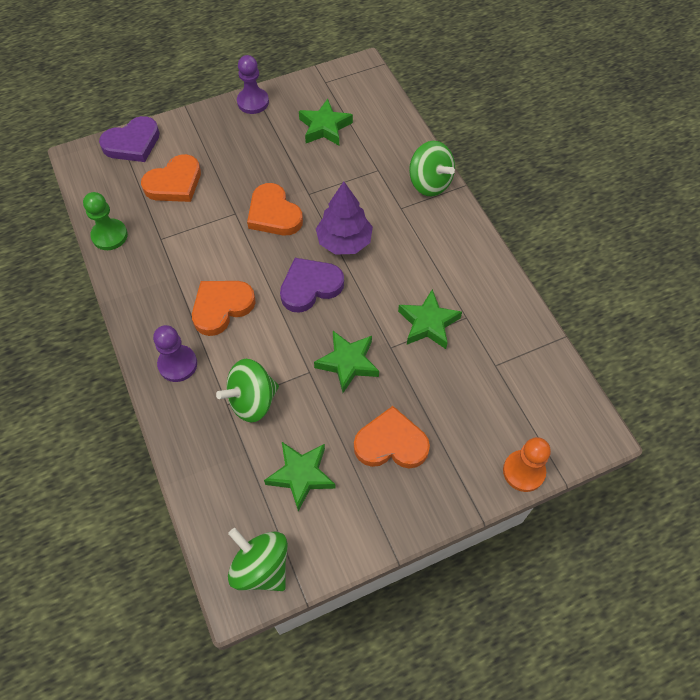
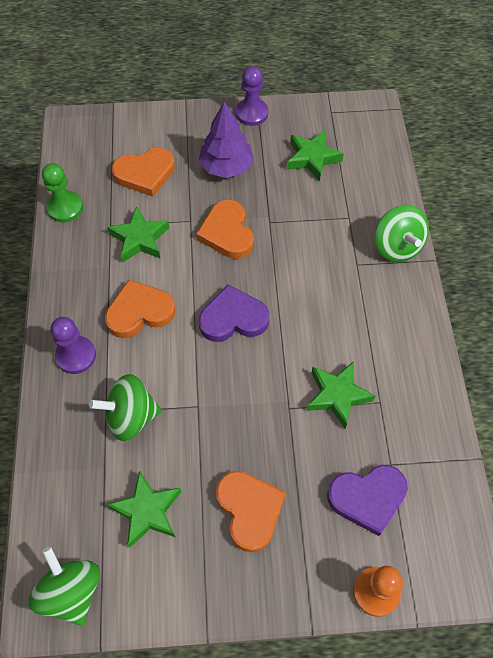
camera: 20 degrees right, 0 degrees up
purple heart [99,116,160,162] -> purple heart moved to [327,465,408,536]
green star [314,331,379,393] -> green star moved to [107,206,169,263]
purple tree [316,181,373,255] -> purple tree moved to [199,102,254,178]
orange heart [354,406,430,468] -> orange heart turned 45 degrees clockwise [216,471,286,553]

